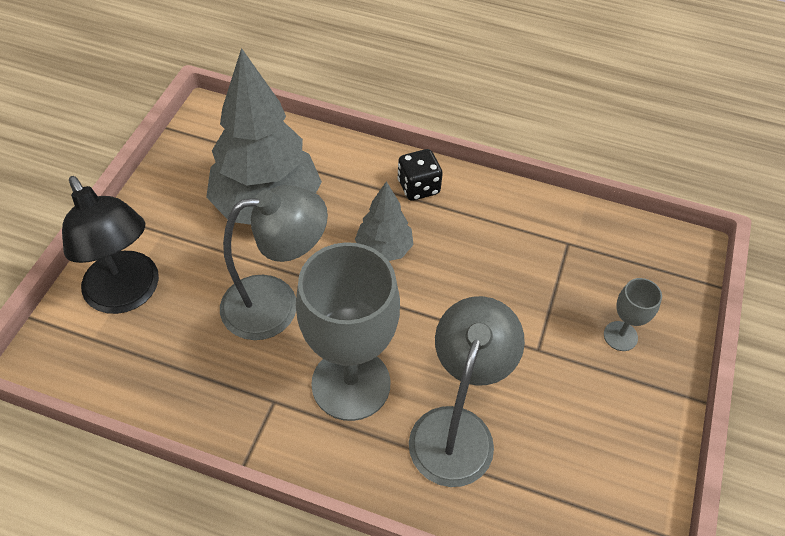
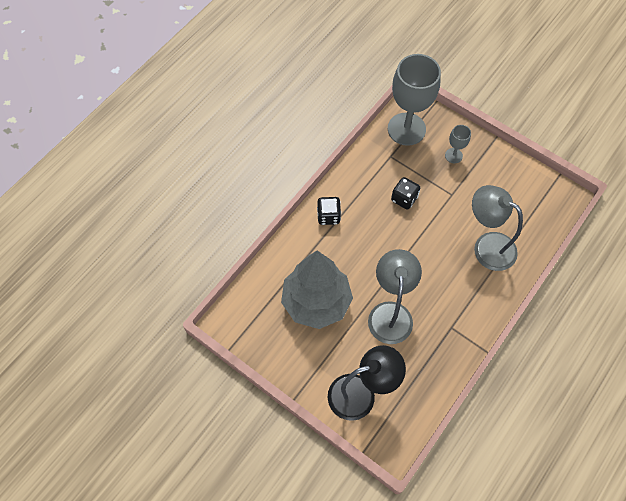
camera: 70 degrees left, 10 degrees up
grey goblet [296,242,400,421] -> grey goblet moved to [388,54,441,146]
grey tree [355,181,414,261] -> none
none -> black dice [391,177,420,210]

